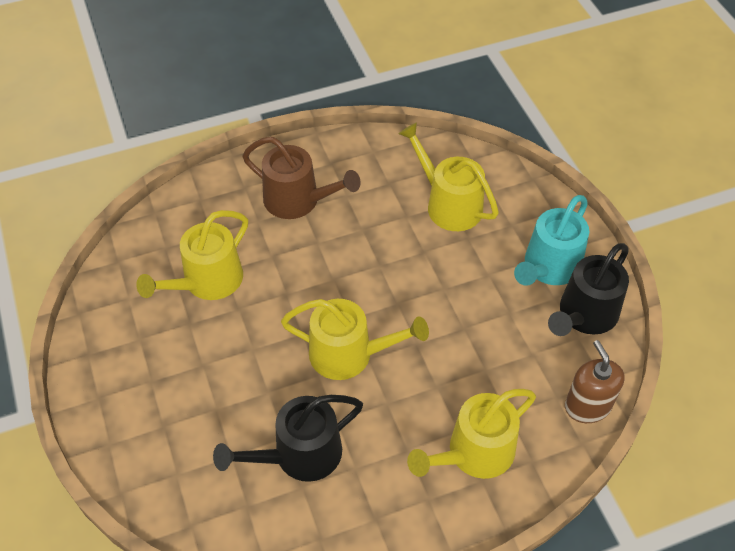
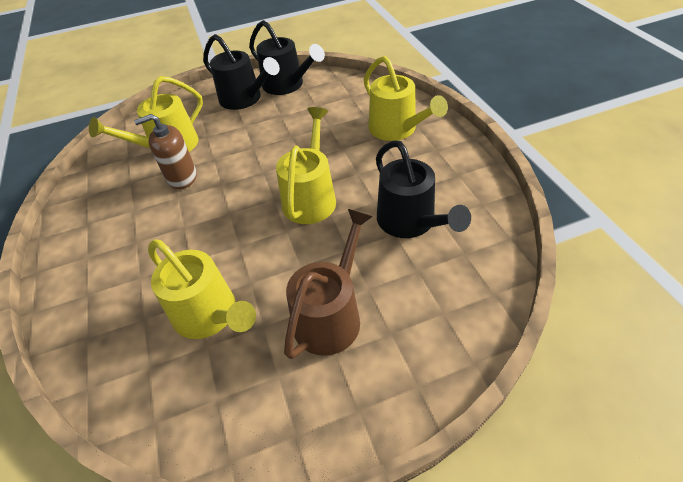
camera: 85 degrees left, 5 degrees down
brown watering can [242,137,361,219] -> brown watering can moved to [284,209,373,359]
turquoise watering can [514,195,589,286] -> black watering can [203,34,280,110]
brown soap dispenser [565,340,625,423] -> brown soap dispenser moved to [134,114,197,189]

